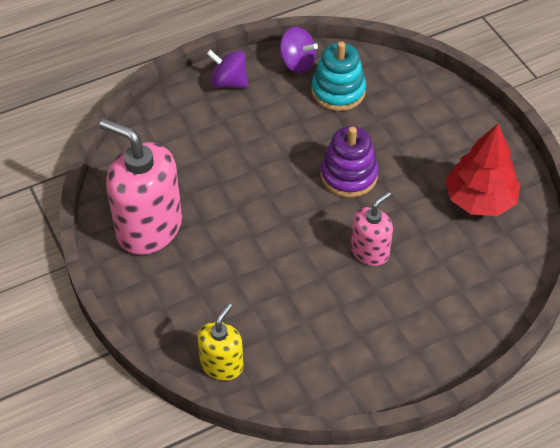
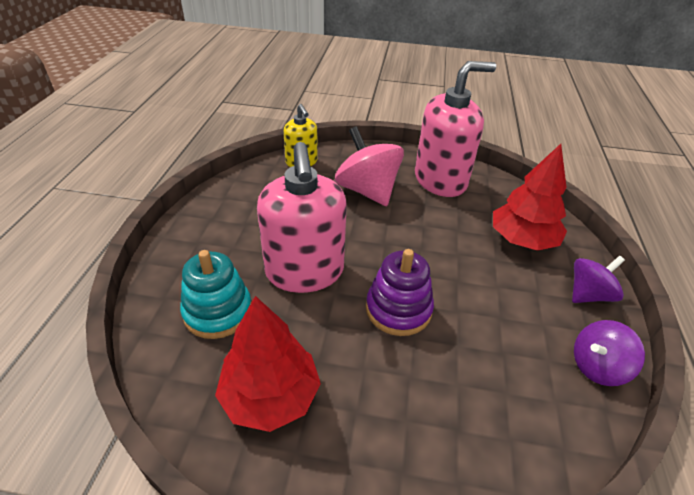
camera: 125 degrees right, 10 degrees down
turquoise stacking toy [311,41,366,111] -> turquoise stacking toy moved to [180,250,251,339]
pink soap dispenser [351,191,393,266] -> pink soap dispenser [257,142,347,293], size x1.83
none -> pink spinning top [335,126,404,206]
none -> red tree [493,144,567,251]

